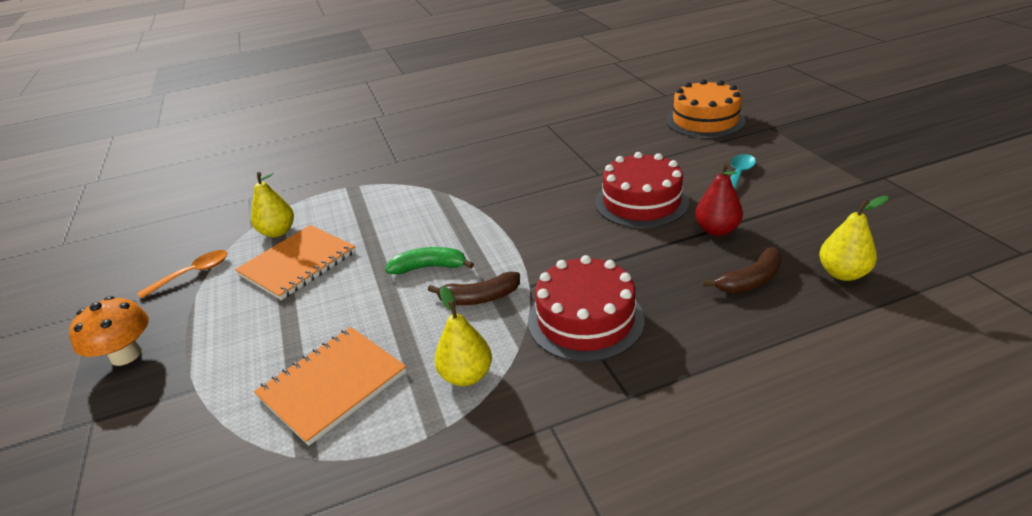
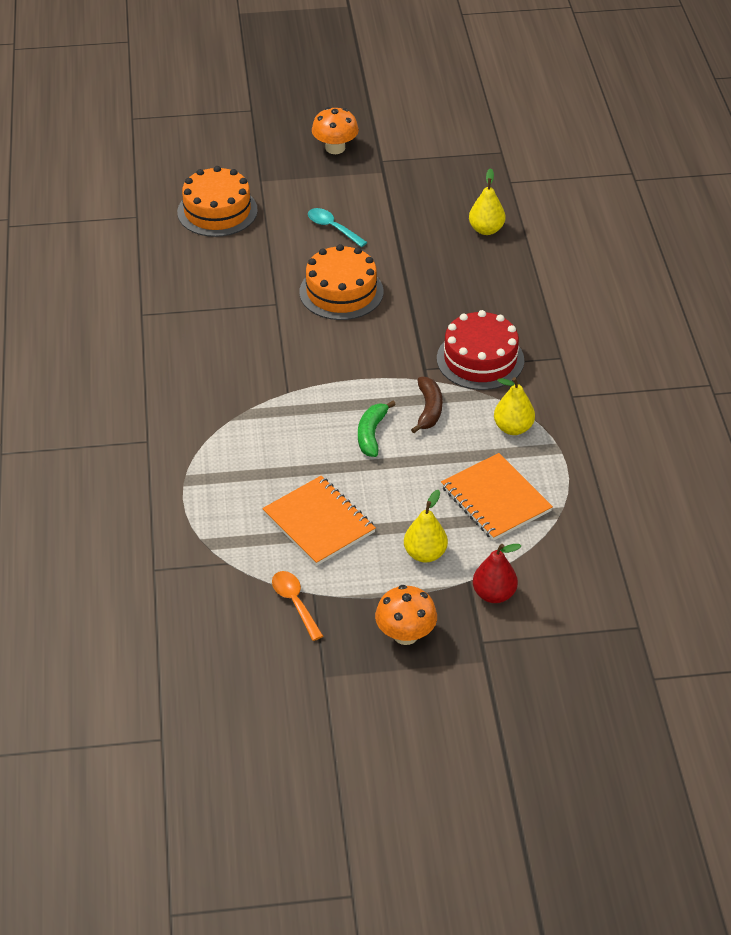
camera: 80 degrees left, 10 degrees up
yellow pear [251,172,294,238] -> yellow pear moved to [404,490,448,563]
red cake [595,152,689,228] -> orange cake [300,244,384,320]
red pear [695,164,743,236] -> red pear moved to [473,544,521,603]
brown banana [703,247,782,293] -> none
none -> orange mushroom [312,107,359,154]

